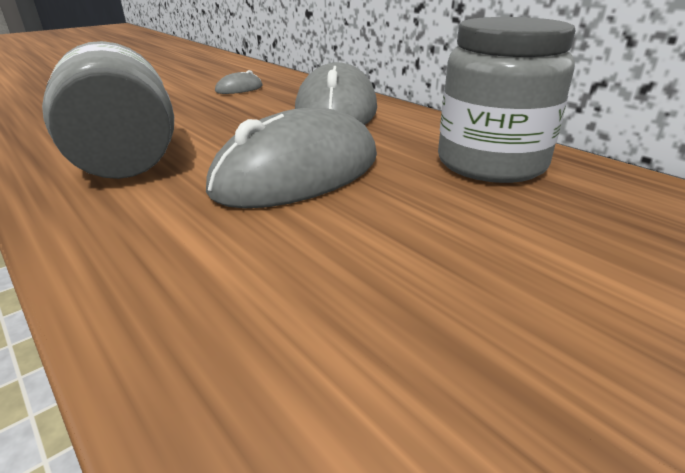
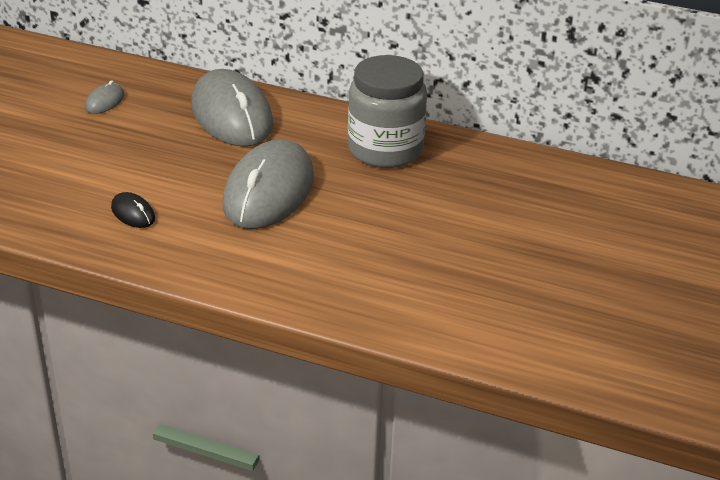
camera: 30 degrees left, 5 degrees up
grey jar [42,41,174,179] -> black mouse [111,192,155,228]

